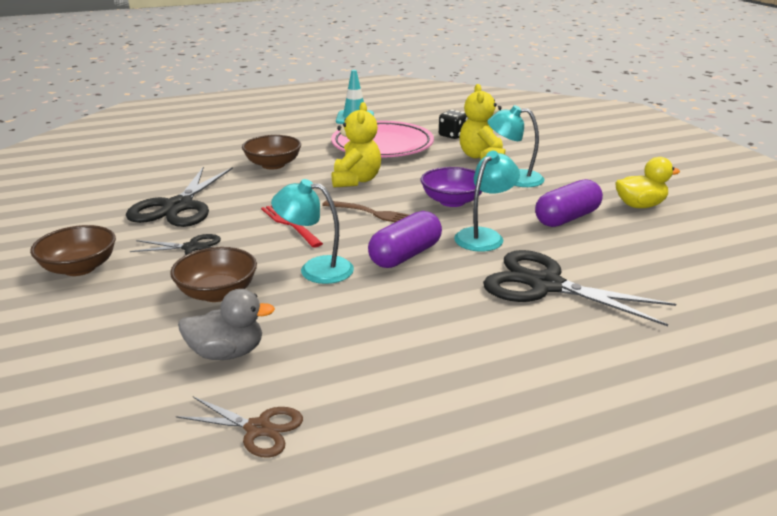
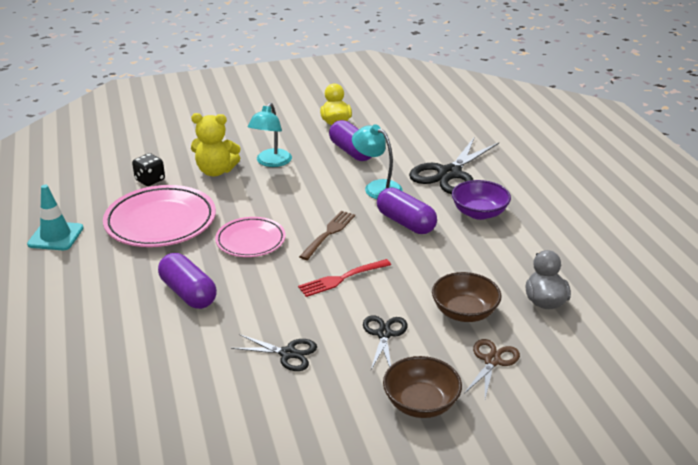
camera: 85 degrees left, 5 degrees up
black scissors [126,166,233,227] -> black scissors [231,334,317,371], size x0.53
brown scissors [176,397,303,458] -> brown scissors moved to [464,339,520,399]
brown bowl [242,135,301,170] -> purple capsule [158,253,217,309]
turquoise lamp [271,179,354,284] -> none
yellow teddy bear [332,102,381,188] -> pink plate [215,217,286,257]
purple bowl [421,167,482,207] -> purple bowl moved to [452,180,511,220]

